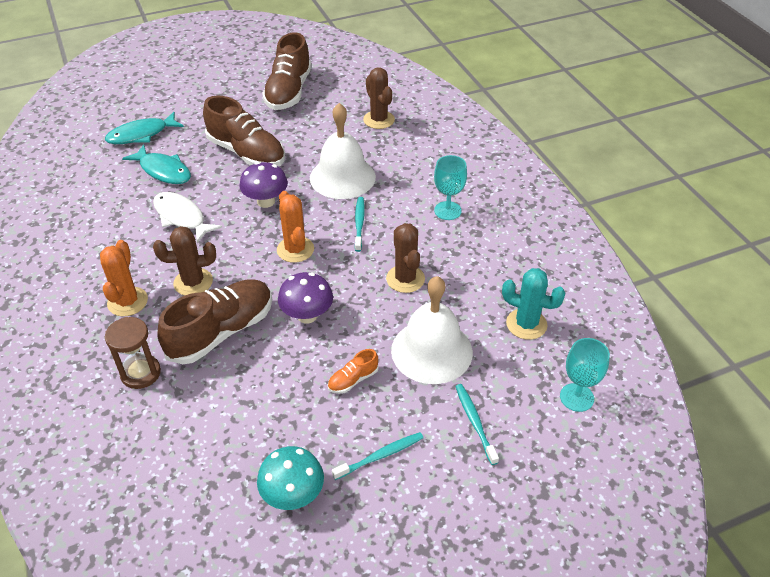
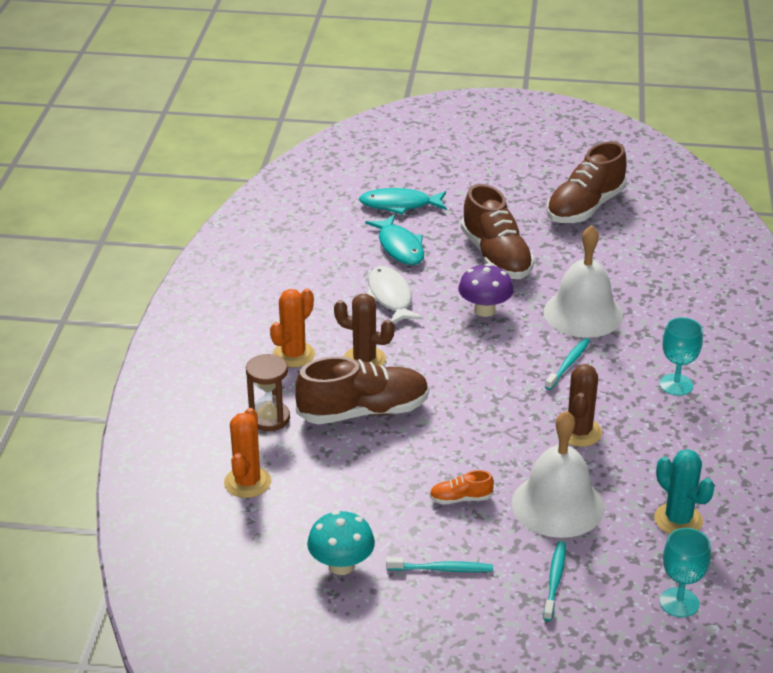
camera: 30 degrees right, 10 degrees down
orange cactus [277,191,314,263] -> orange cactus moved to [224,408,271,498]
purple mushroom [278,272,333,324] -> none
brown cactus [363,67,395,129] -> none

